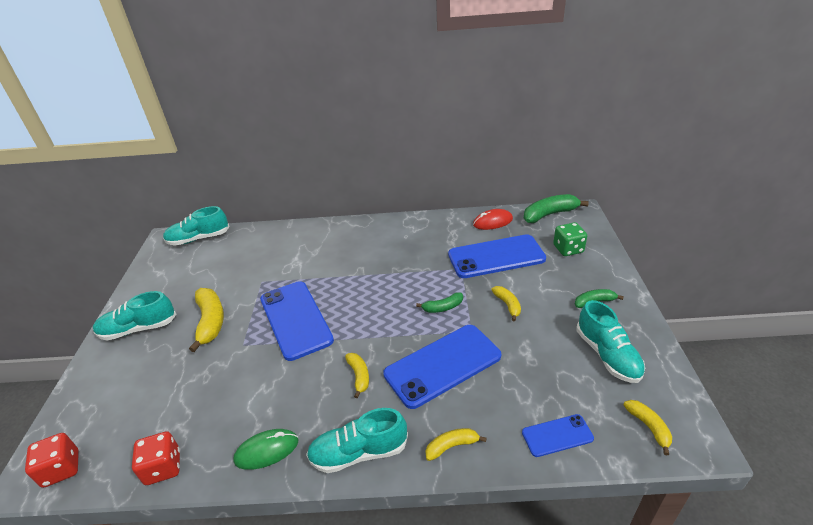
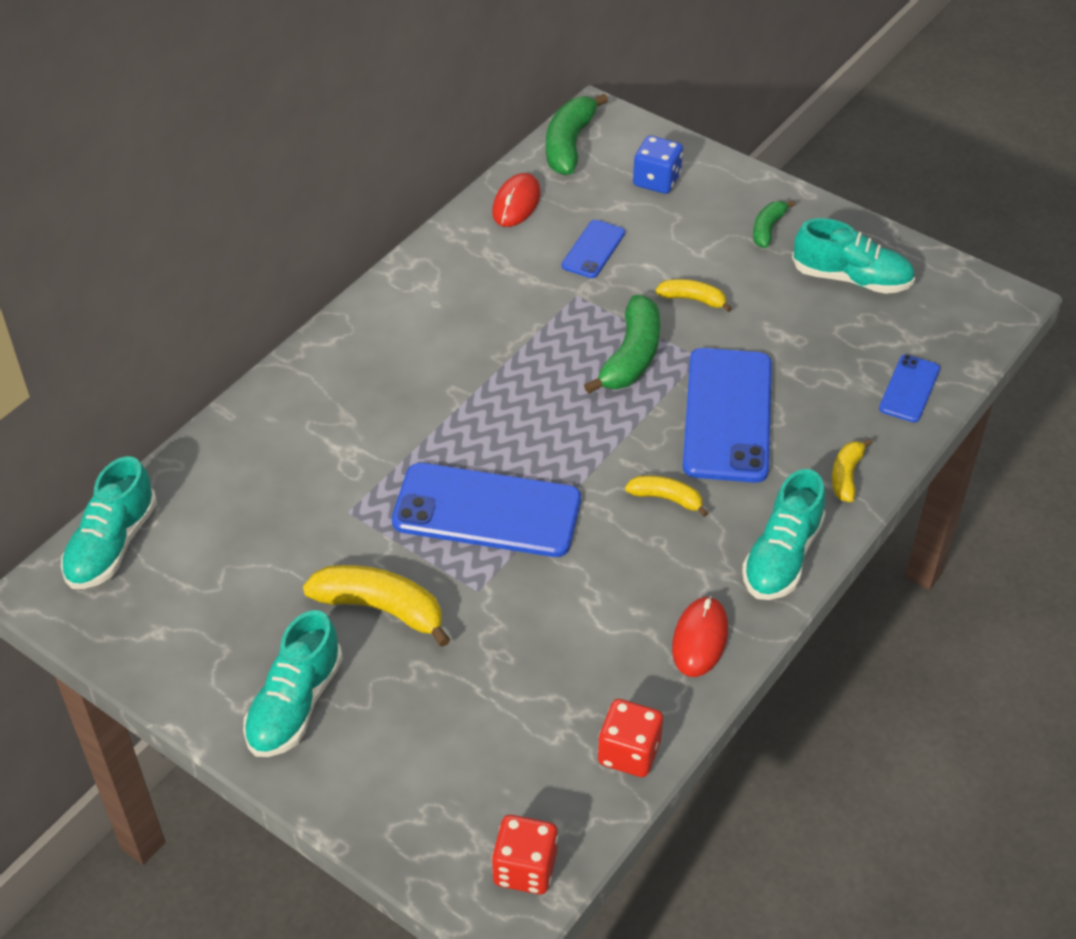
camera: 55 degrees left, 10 degrees up
green mouse [233,429,298,470] -> red mouse [672,596,728,677]
green banana [416,292,463,313] -> green banana [584,295,660,394], size x1.75
blue phone [448,234,546,278] -> blue phone [562,220,625,278], size x0.50
green dice [553,222,587,256] -> blue dice [633,136,683,194]
yellow banana [624,400,672,456] -> none

